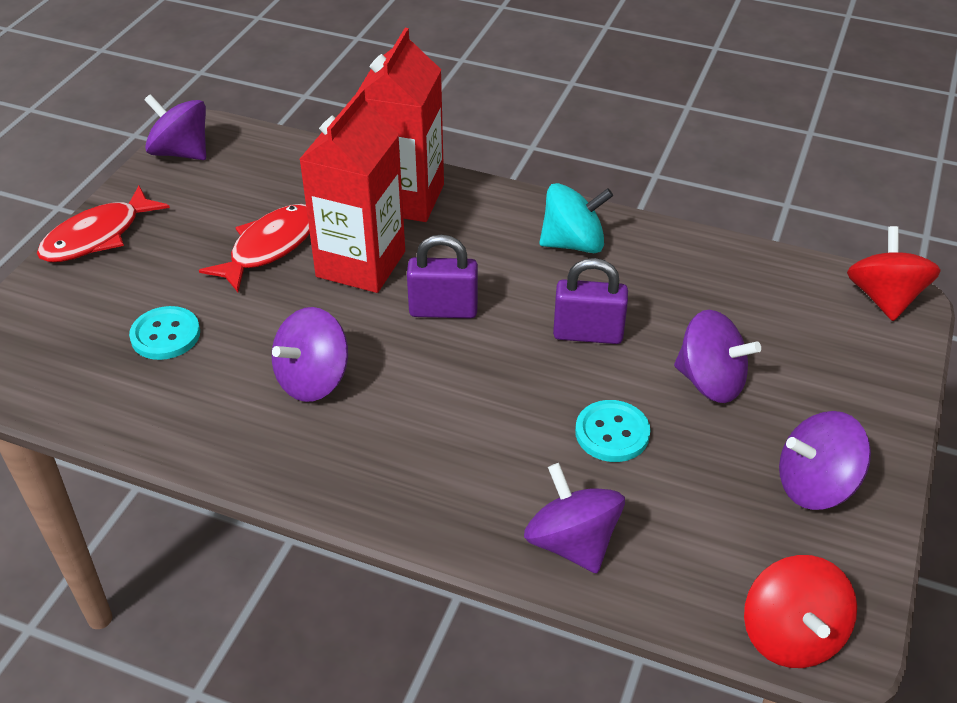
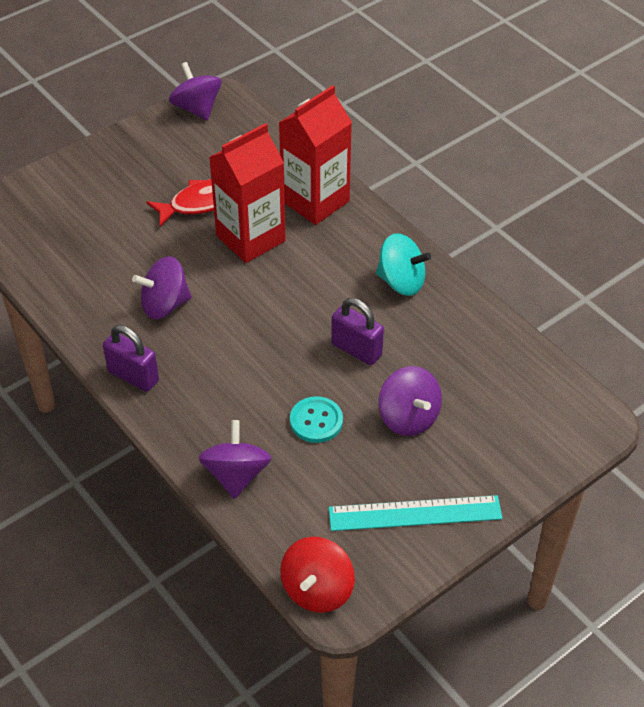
camera: 30 degrees right, 5 degrees up
red fish [37,186,170,262] -> none
turquoise button [129,306,200,360] -> none
purple padlock [407,234,478,318] -> purple padlock moved to [103,325,159,392]
purple spinning top [779,411,871,510] -> turquoise ruler [329,495,502,531]
red spinning top [847,226,941,321] -> none

